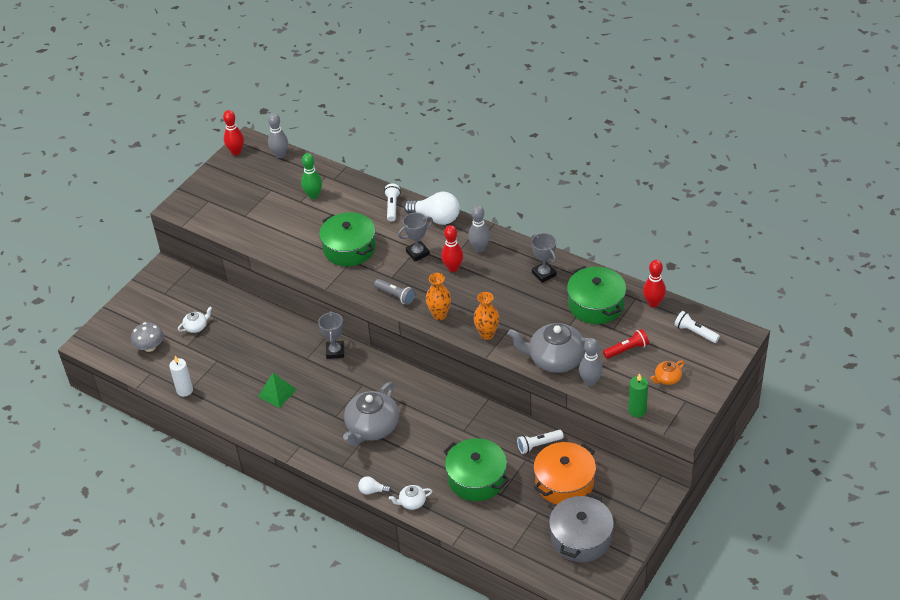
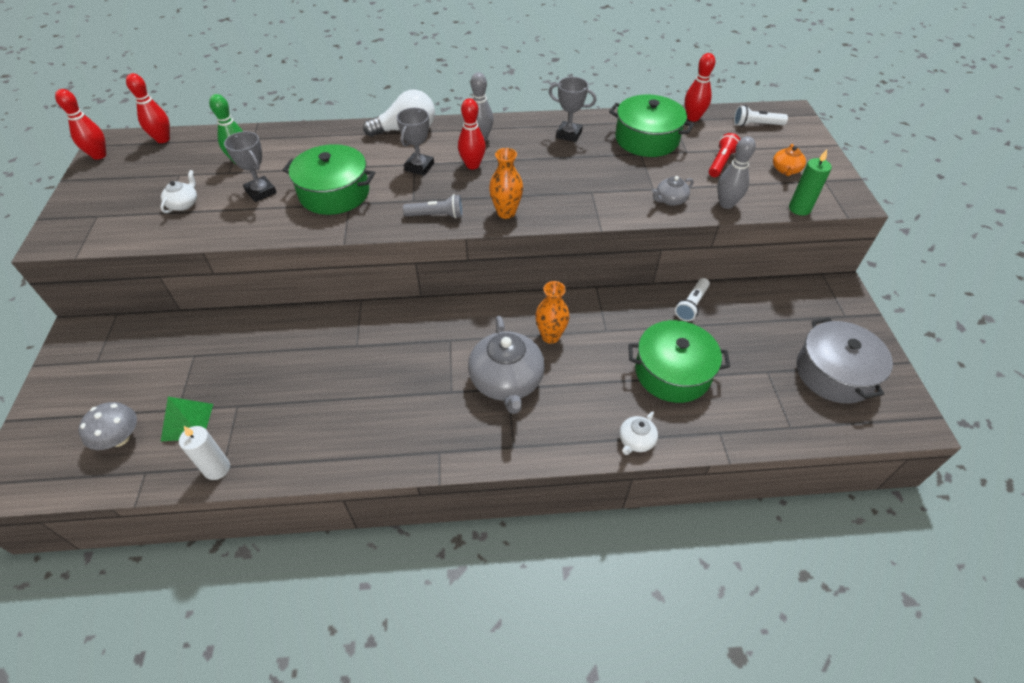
camera: 40 degrees left, 5 degrees up
white teapot [178,307,212,333] -> white teapot moved to [160,170,197,213]
green pyramid [258,373,297,408] -> green pyramid moved to [161,397,213,441]
grey bowling pin [268,113,288,158] -> red bowling pin [126,73,170,143]
grey trophy [318,311,344,359] -> grey trophy moved to [224,131,277,202]
white light bulb [358,476,391,495] -> none
white flashlight [384,184,401,222] -> none
orange vase [473,292,499,340] -> orange vase moved to [535,281,570,343]
grey teapot [508,323,601,373] -> grey teapot [652,176,694,206], size x0.47
orange pot [534,442,596,504] -> none

